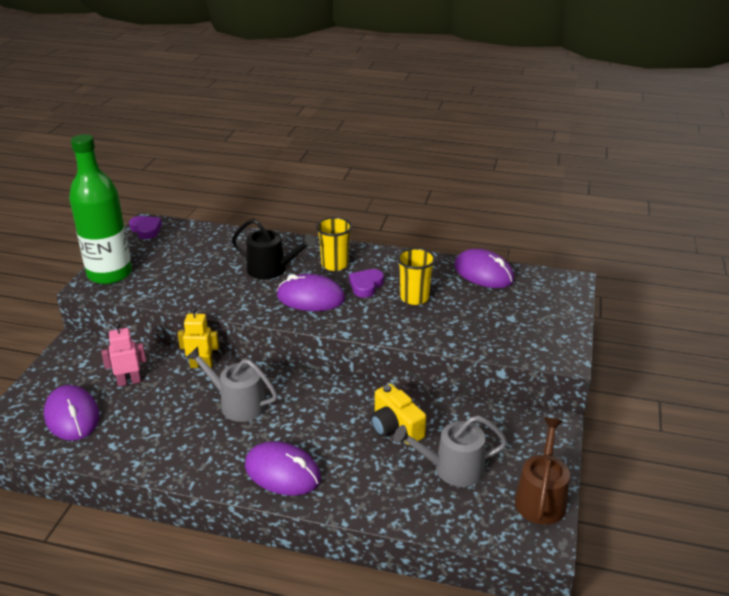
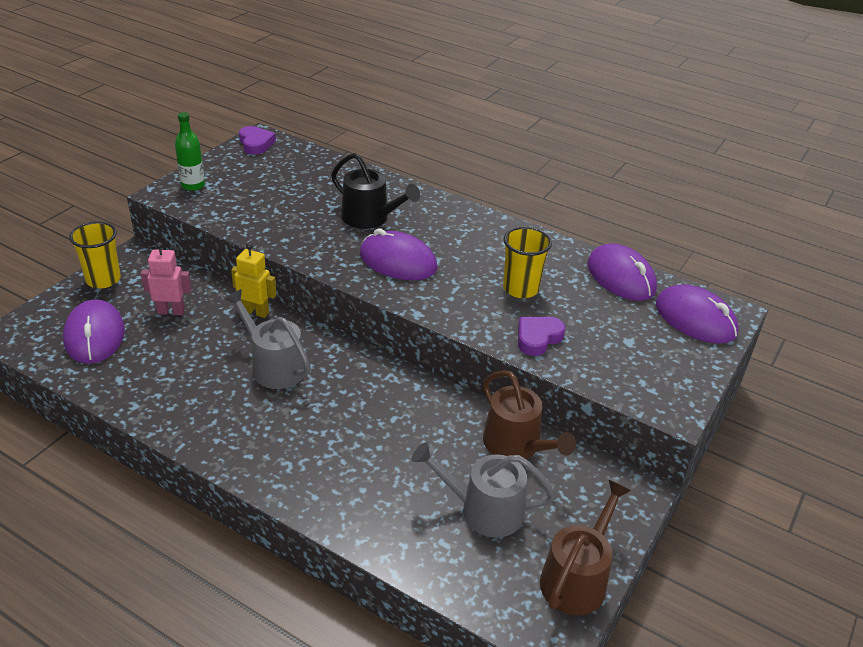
camera: 15 degrees right, 5 degrees up
green bottle [69,134,132,284] -> green bottle [175,112,205,191], size x0.46
purple mouse [245,441,321,496] -> purple mouse moved to [656,284,739,344]
yellow cup [316,217,352,271] -> yellow cup moved to [69,222,121,288]
purple heart [349,269,384,298] -> purple heart moved to [518,317,565,356]
yellow camera [370,384,426,445] -> none
none -> brown watering can [483,370,576,459]

